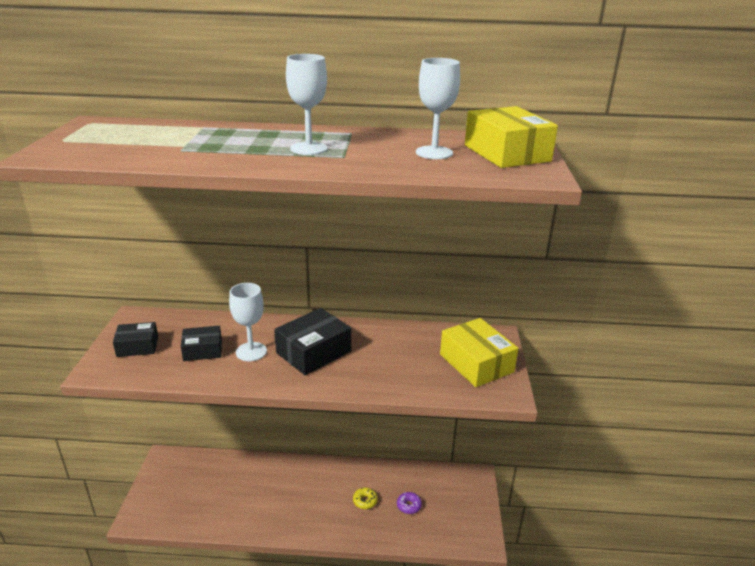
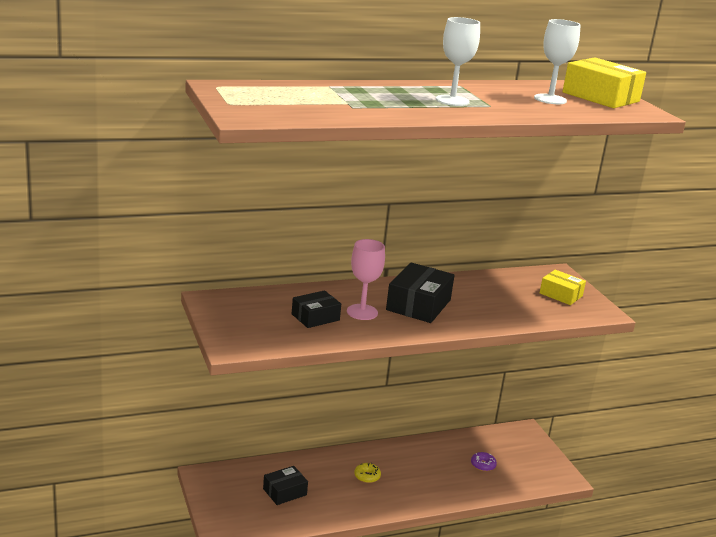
camera: 25 degrees left, 5 degrees down
black box [113,322,158,357] -> black box moved to [263,466,308,505]
white goblet [229,283,267,361] -> pink goblet [347,239,385,320]
yellow donut [353,487,378,509] -> yellow donut moved to [354,463,381,483]
yellow box [440,318,519,387] -> yellow box [540,270,586,305], size x0.62

